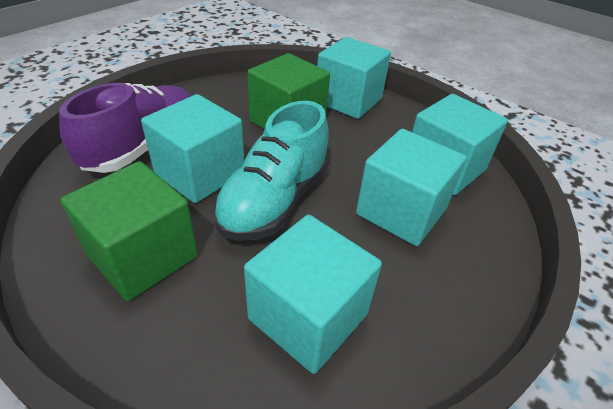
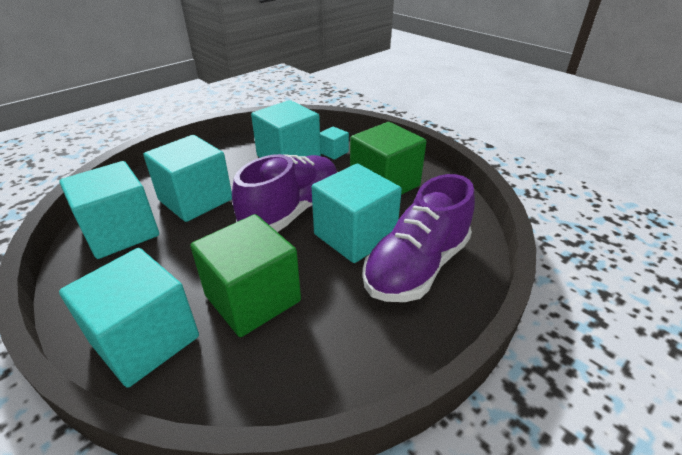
camera: 170 degrees left, 5 degrees down
turquoise shoe [213,101,329,241] -> purple shoe [232,154,338,232]
none -> turquoise cube [320,126,349,160]

